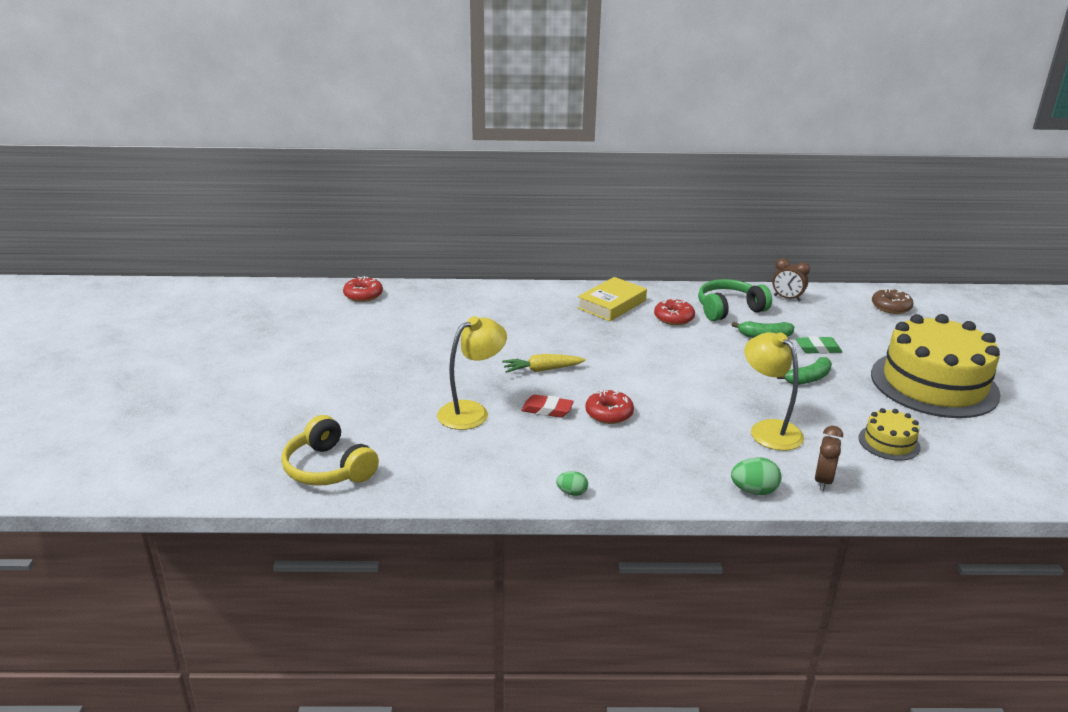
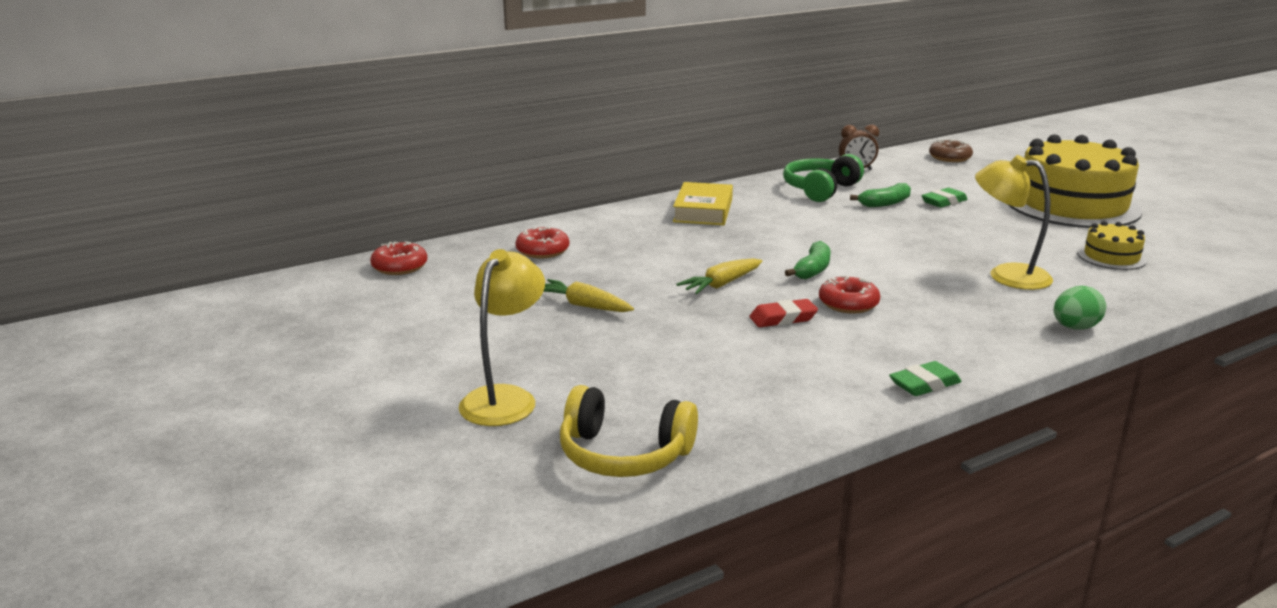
camera: 30 degrees left, 5 degrees down
yellow lamp [437,316,507,430] -> yellow lamp moved to [459,249,545,426]
green egg [556,471,588,496] -> green eraser [889,361,962,396]
red donut [654,299,695,325] -> red donut moved to [515,227,569,258]
green banana [777,357,832,385] -> green banana moved to [785,241,831,279]
brown clock [815,426,843,491] -> none
none -> yellow carrot [543,279,634,312]

